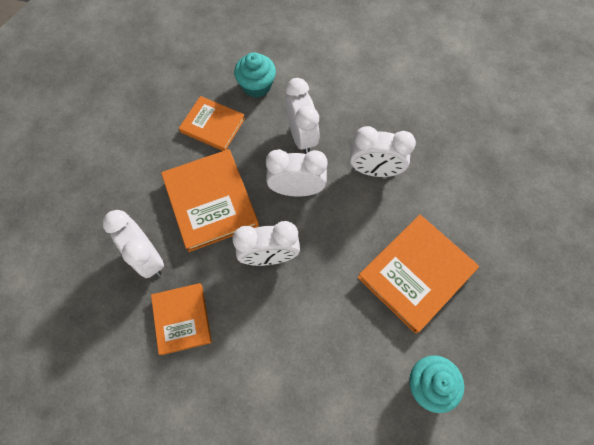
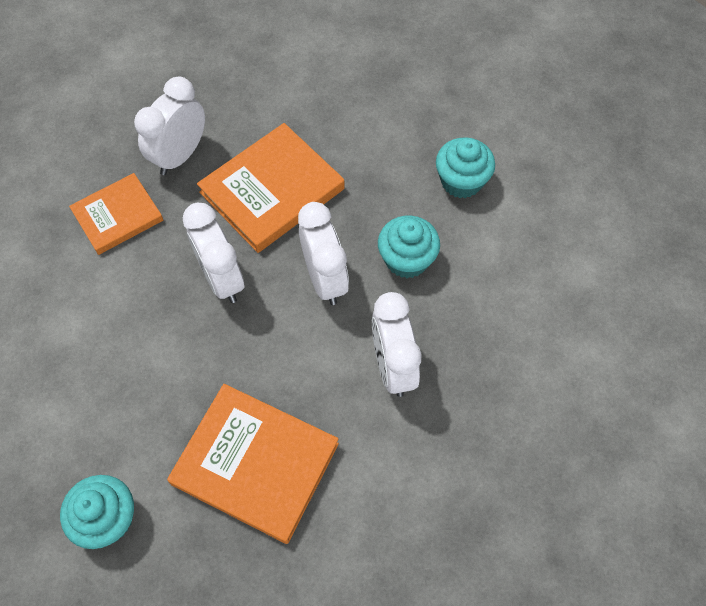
camera: 70 degrees right, 5 degrees down
orange book [179,96,245,151] -> none
white clock [285,78,320,154] -> turquoise cupcake [378,216,440,278]

